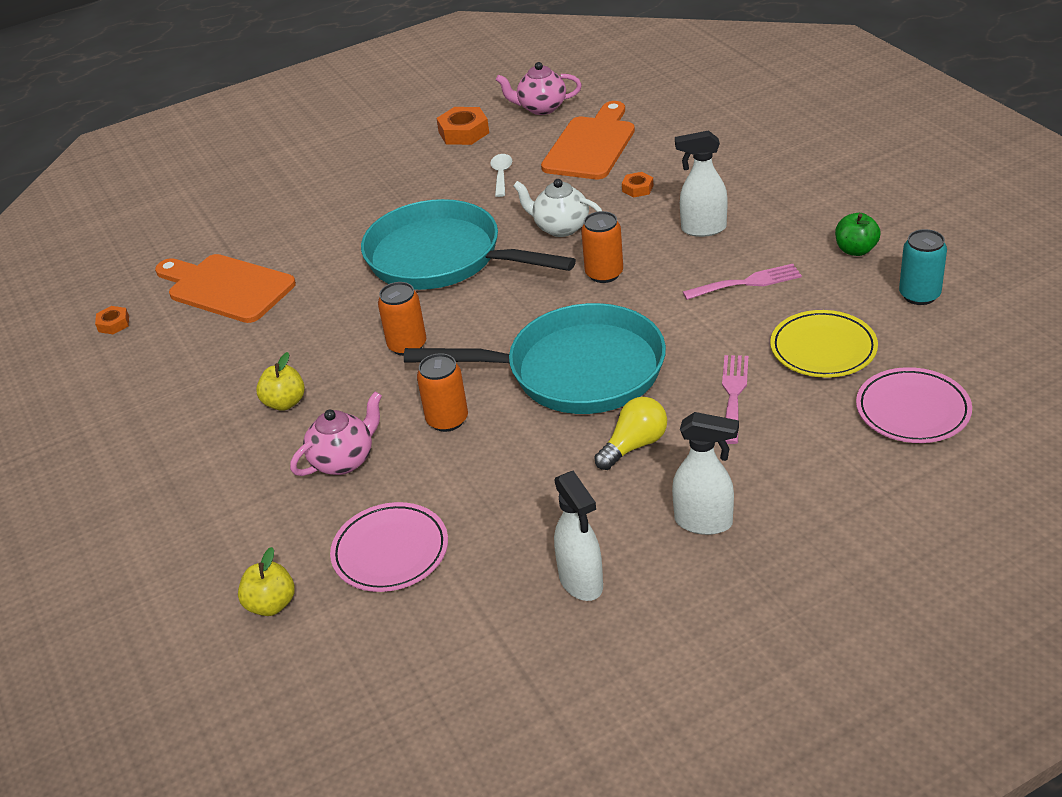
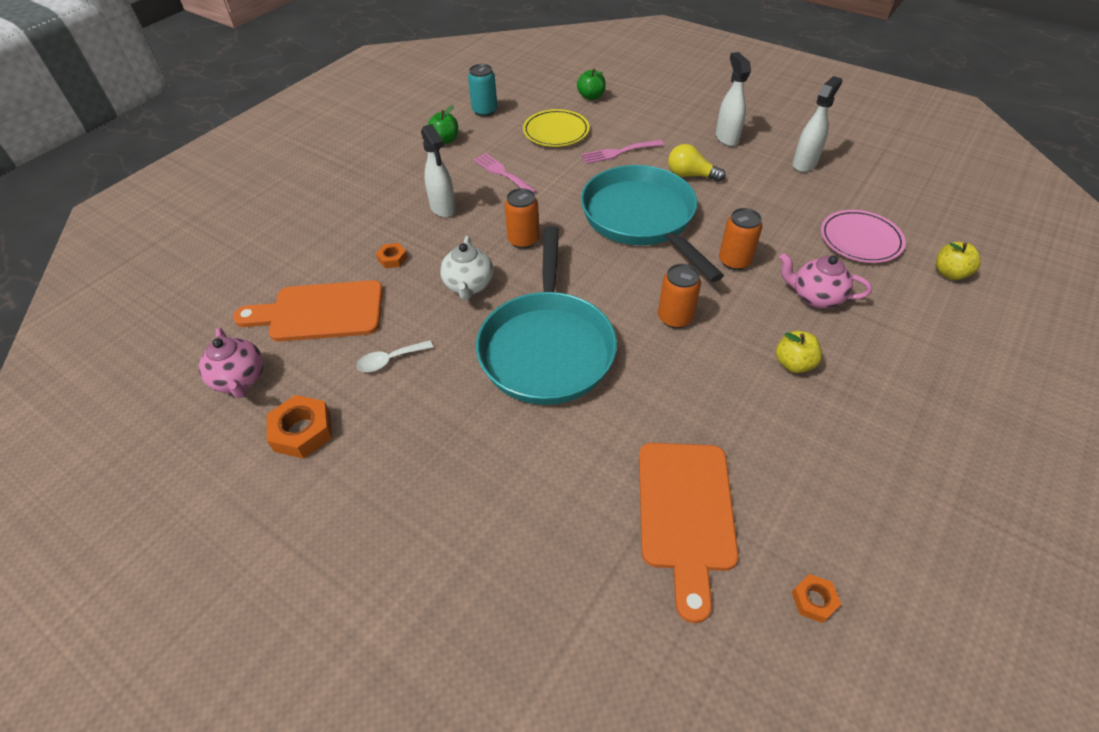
camera: 120 degrees left, 10 degrees up
pink plate [856,367,972,443] -> green apple [577,69,606,100]

